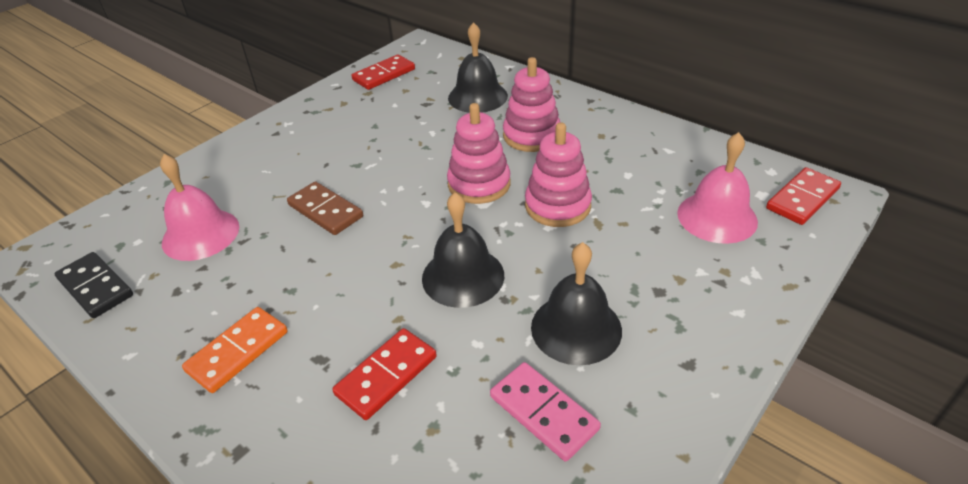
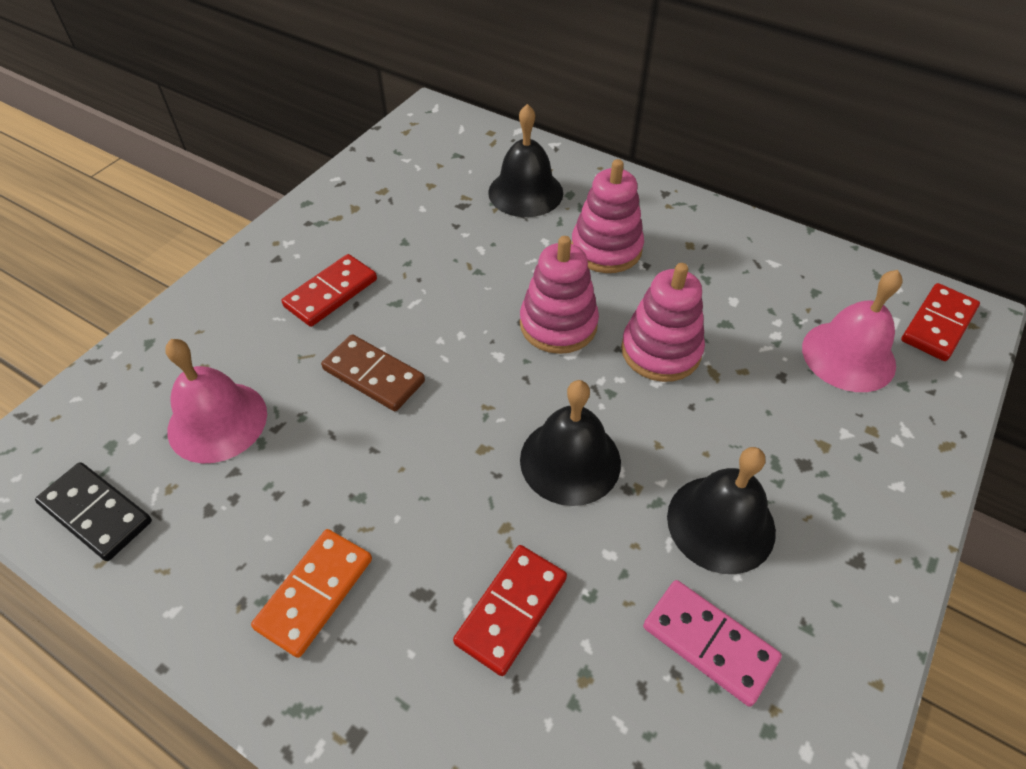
camera: 10 degrees left, 10 degrees up
red domino [352,55,415,90] -> red domino moved to [282,254,377,327]

